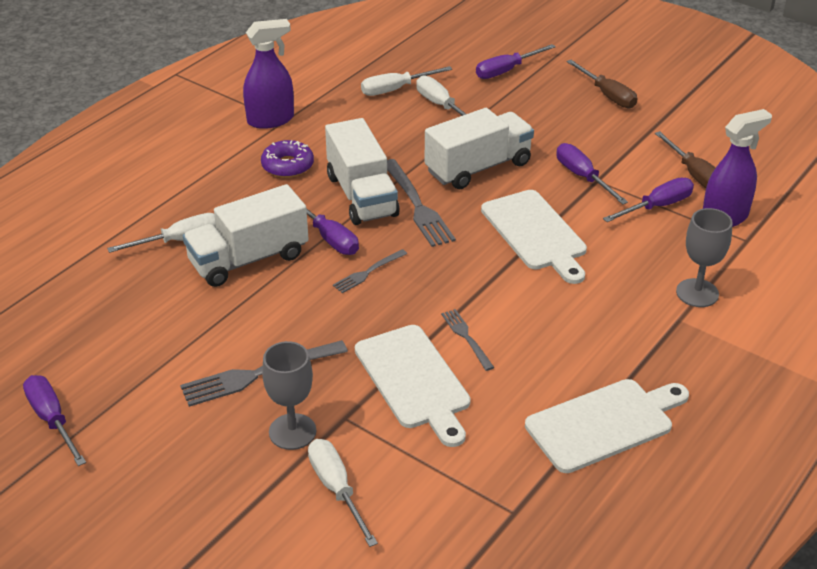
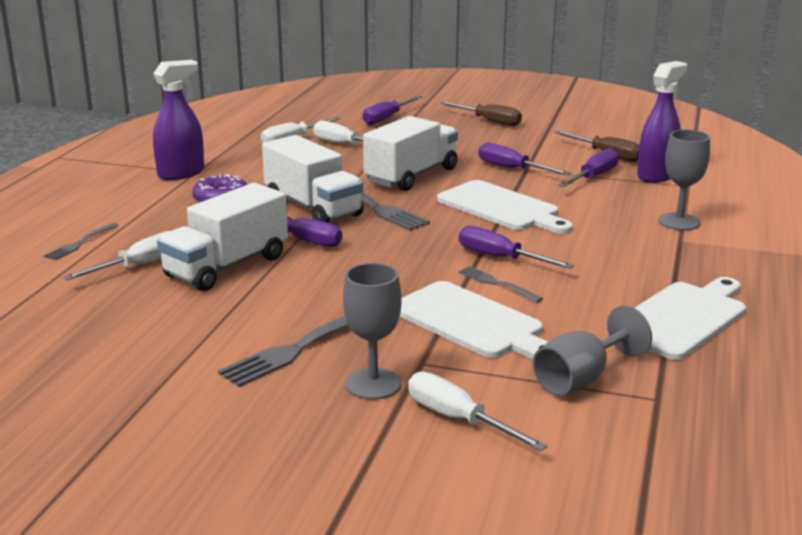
camera: 20 degrees left, 15 degrees down
purple screwdriver [23,375,86,466] -> purple screwdriver moved to [459,226,574,269]
grey fork [333,249,407,293] -> grey fork moved to [44,223,119,260]
none -> grey goblet [533,305,652,396]

